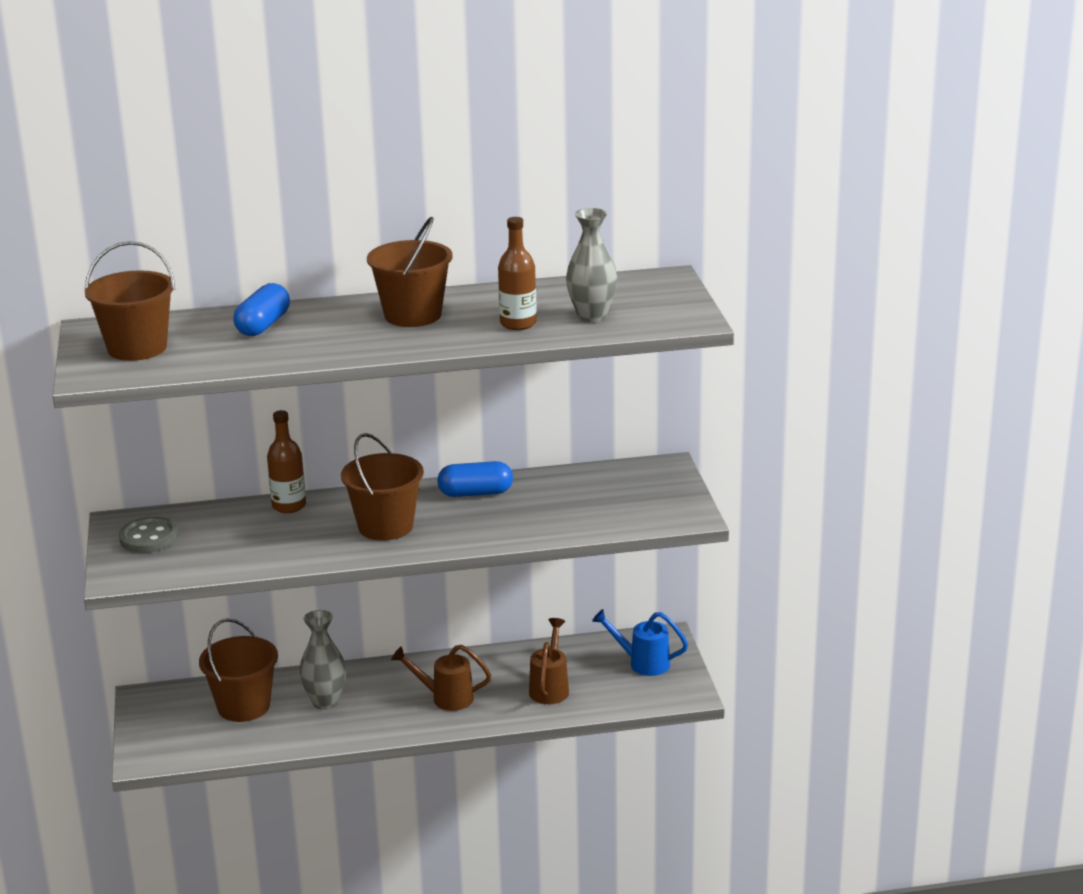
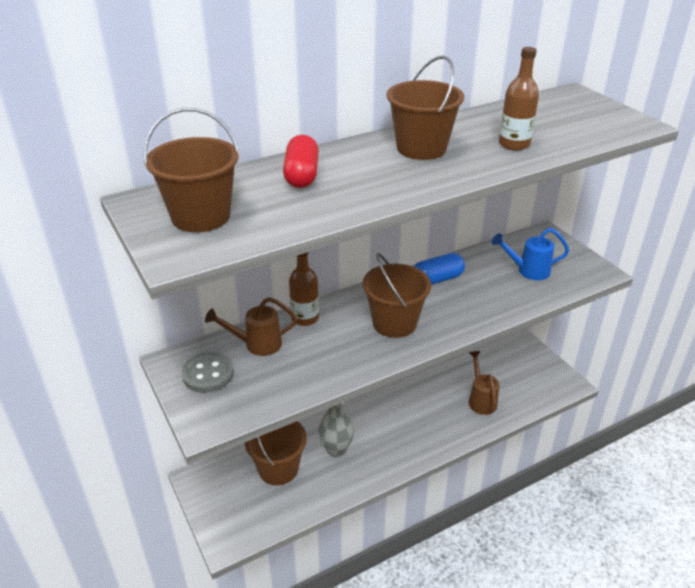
camera: 20 degrees left, 10 degrees up
blue capsule [233,283,290,336] -> red capsule [283,135,319,188]
brown watering can [391,645,491,711] -> brown watering can moved to [205,297,297,356]
grey vase [566,208,617,323] -> none
blue watering can [592,609,688,676] -> blue watering can moved to [492,228,569,280]

